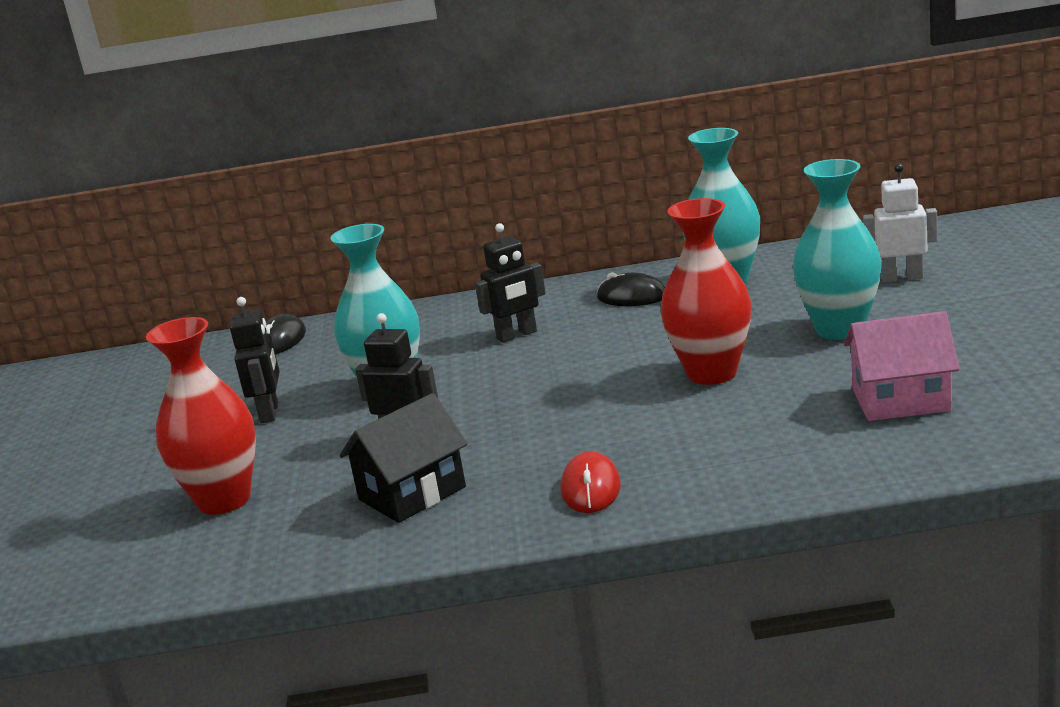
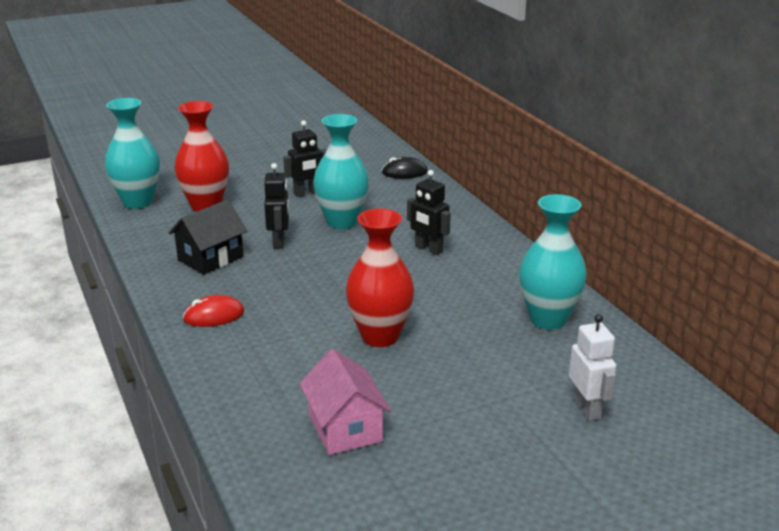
camera: 65 degrees right, 5 degrees up
black house [339,393,468,523] -> black house turned 75 degrees counterclockwise [169,200,247,274]
black mouse [597,273,665,306] -> none
turquoise vase [792,159,882,340] -> turquoise vase moved to [105,98,160,209]

